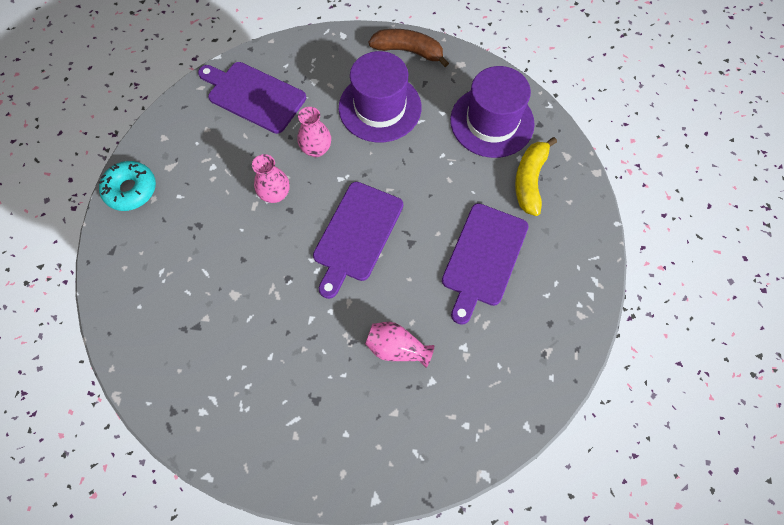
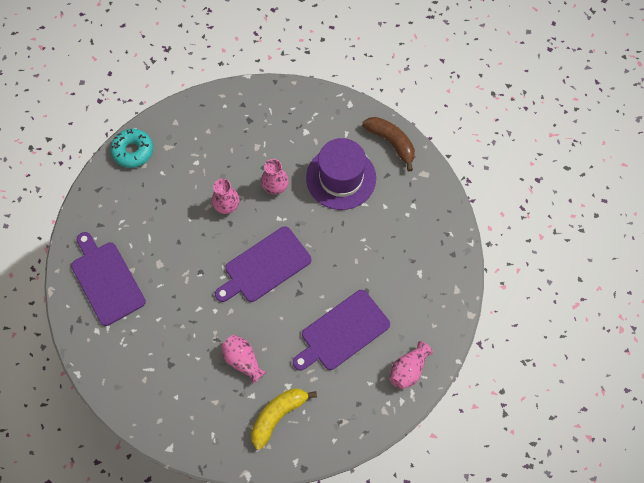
camera: 30 degrees right, 0 degrees up
purple cutting board [198,62,306,134] -> purple cutting board moved to [71,232,146,326]
purple hat [450,66,535,158] -> none
yellow banana [515,137,557,216] -> yellow banana moved to [251,389,317,450]
none -> pink vase [389,341,433,389]

